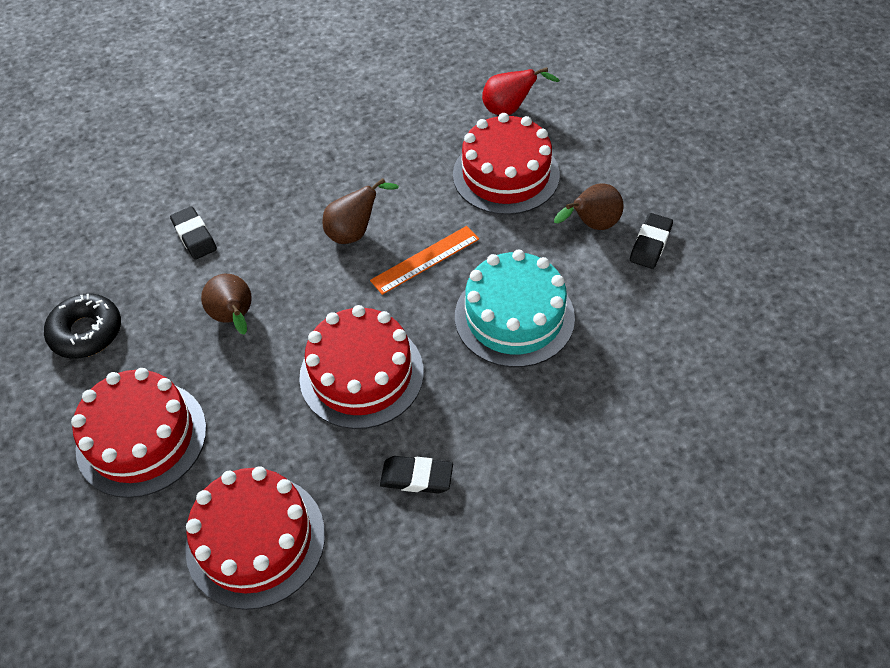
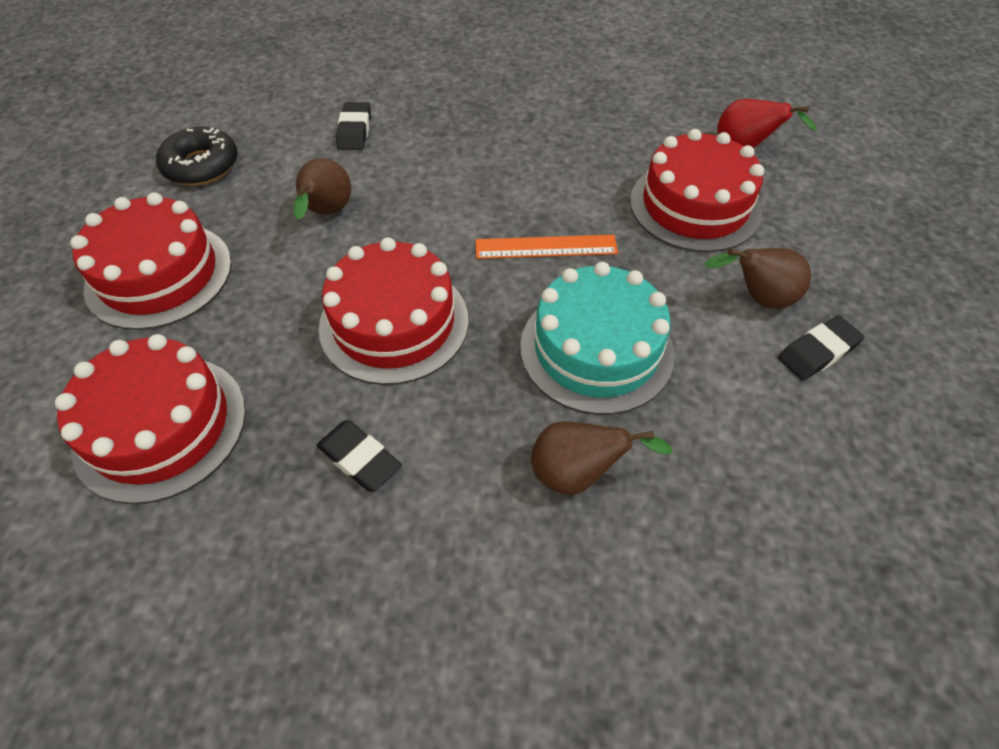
camera: 30 degrees right, 0 degrees up
brown pear [322,178,399,244] -> brown pear moved to [531,421,673,495]

